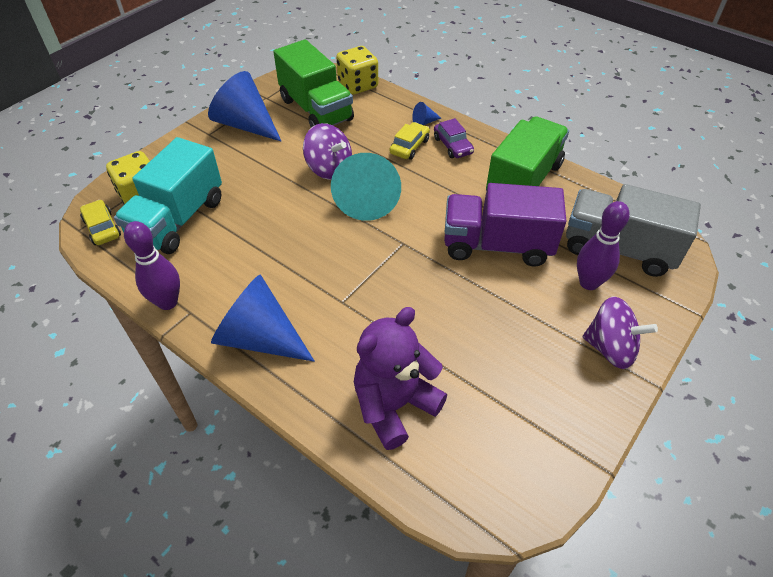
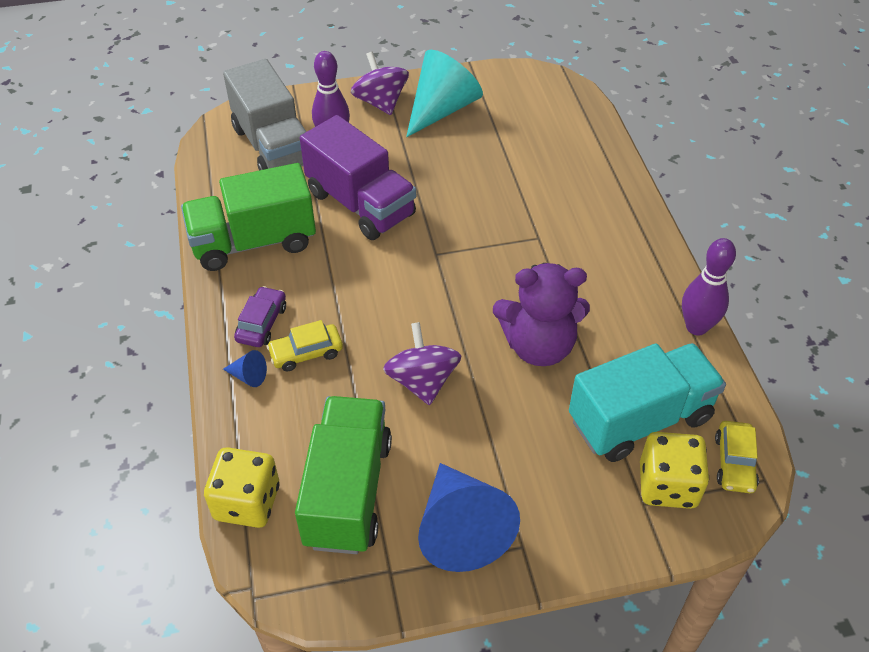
camera: 140 degrees left, 0 degrees up
blue cone [211,274,314,362] -> none
turquoise cone [331,153,401,221] -> turquoise cone moved to [406,50,483,137]
purple teddy bear [354,307,447,450] -> purple teddy bear moved to [493,263,590,366]

